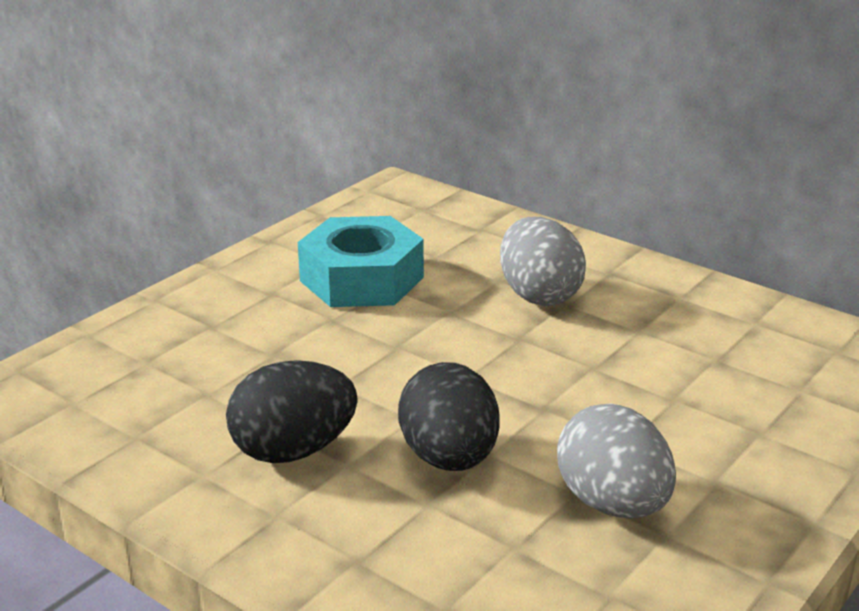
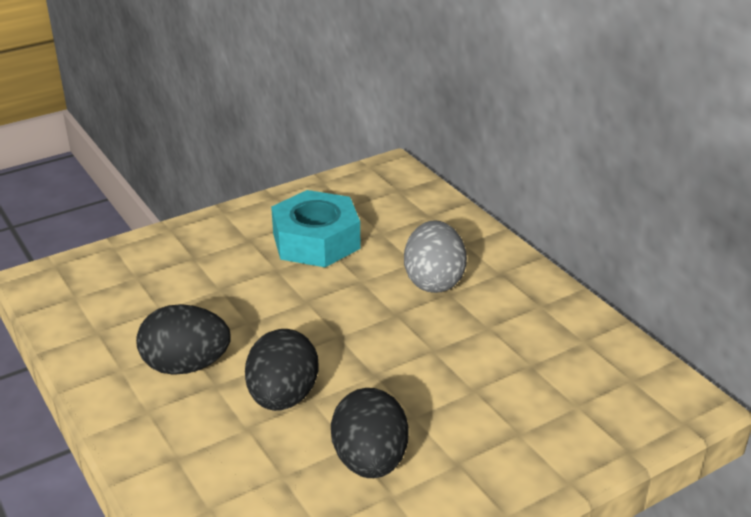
camera: 20 degrees right, 5 degrees up
grey egg [557,403,676,518] -> black egg [331,388,409,478]

